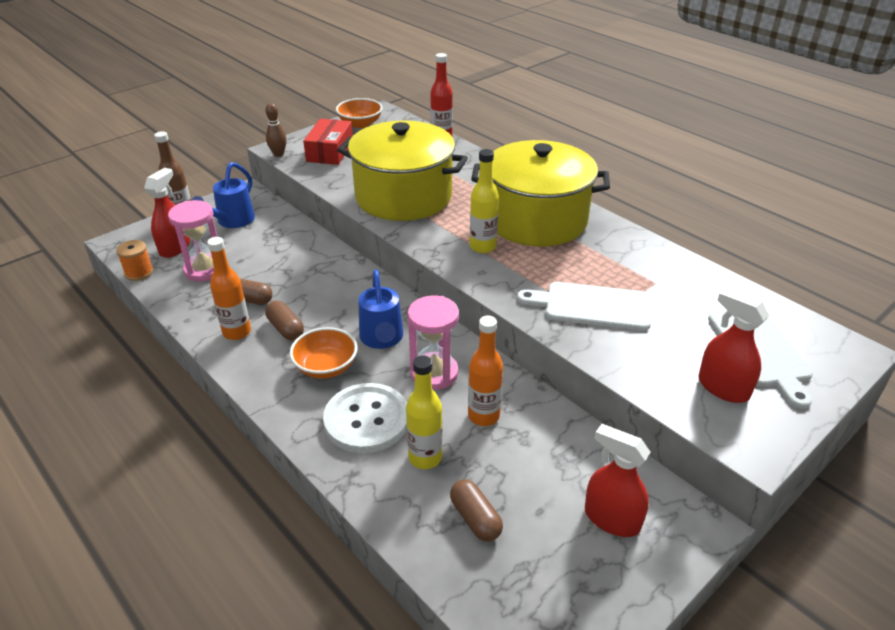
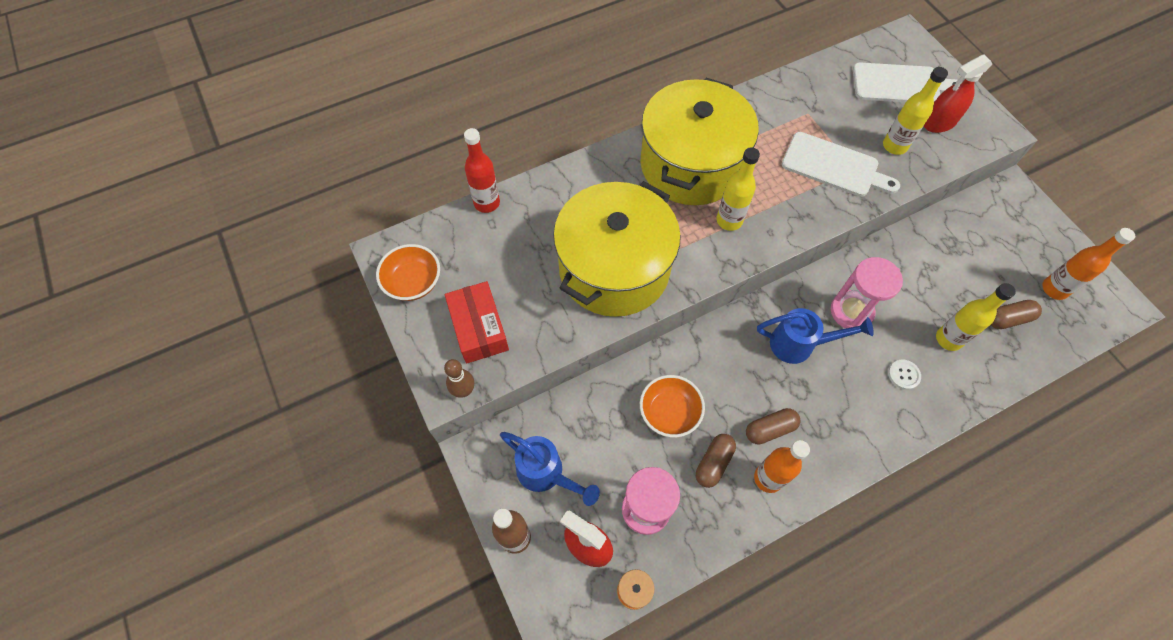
camera: 75 degrees left, 25 degrees up
orange bowl [289,327,358,379] -> orange bowl moved to [640,375,705,437]
red box [303,119,353,165] -> red box turned 45 degrees clockwise [445,281,509,364]
white button [323,383,407,453] -> white button [888,360,921,390], size x0.42
orange bottle [468,315,503,426] -> orange bottle moved to [1042,228,1135,300]
white cutting board [517,282,651,331] -> white cutting board turned 90 degrees counterclockwise [782,132,900,197]
red spray bottle [585,424,651,537] -> none
none -> yellow bottle [883,67,948,155]

